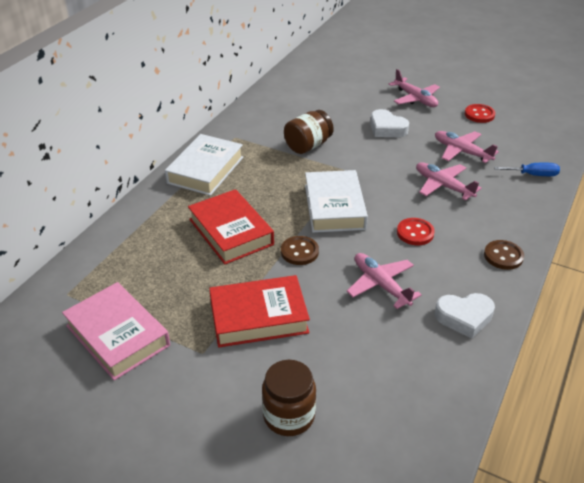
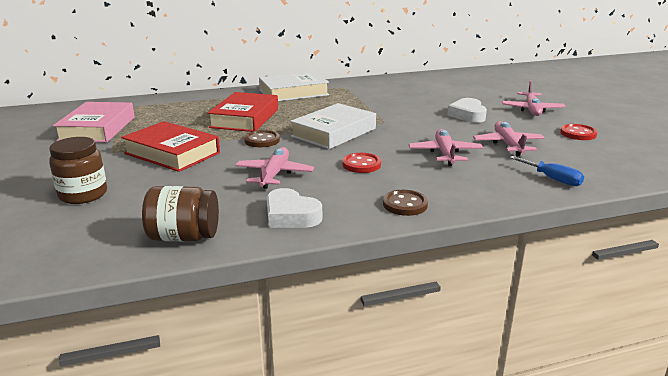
camera: 45 degrees right, 15 degrees down
brown jar [284,110,334,154] -> brown jar moved to [142,186,219,241]

